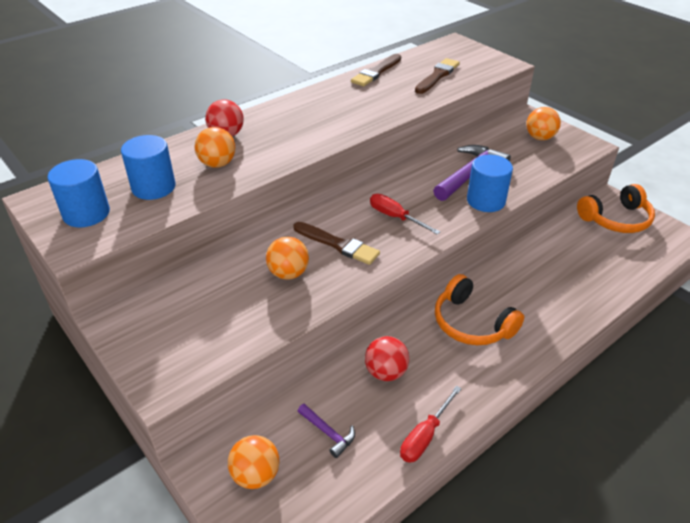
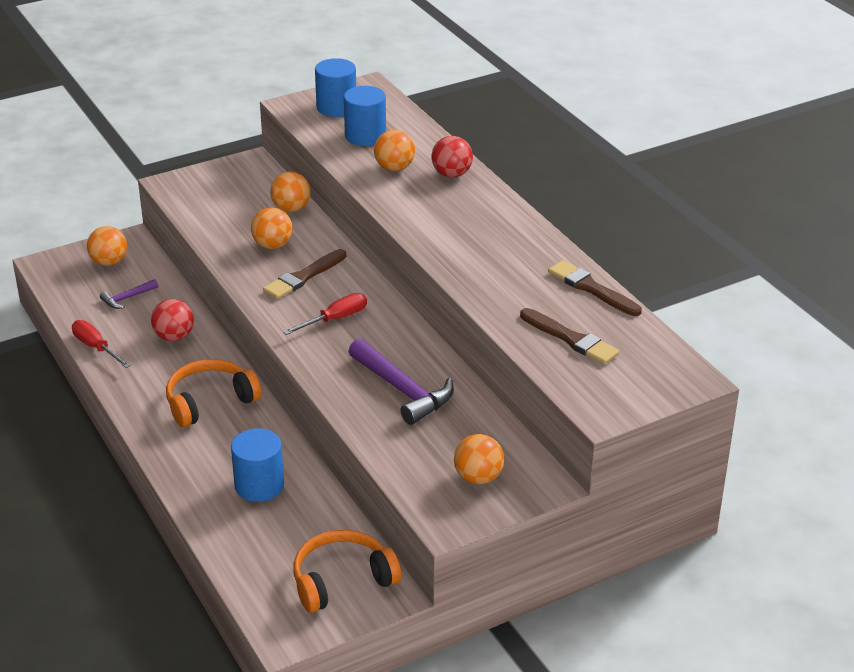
camera: 100 degrees right, 5 degrees down
blue cylinder [467,155,513,212] -> blue cylinder moved to [231,428,284,502]
orange headphones [577,184,655,233] -> orange headphones turned 75 degrees clockwise [293,530,401,613]
none -> orange ball [270,172,311,212]

